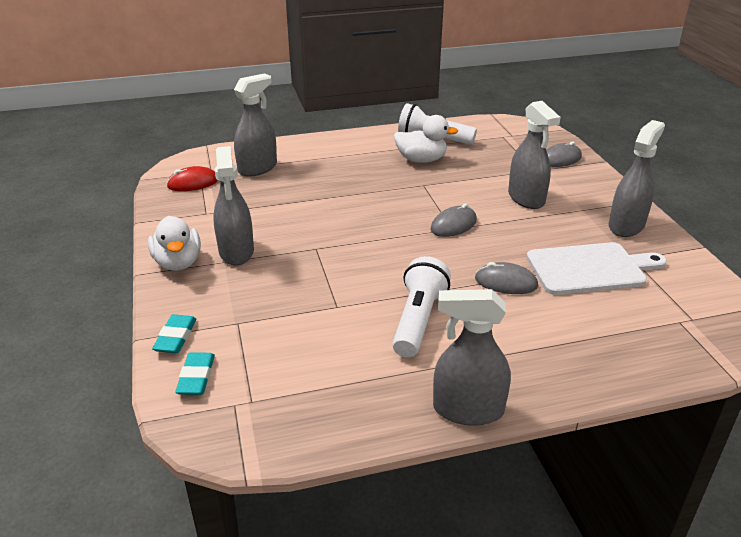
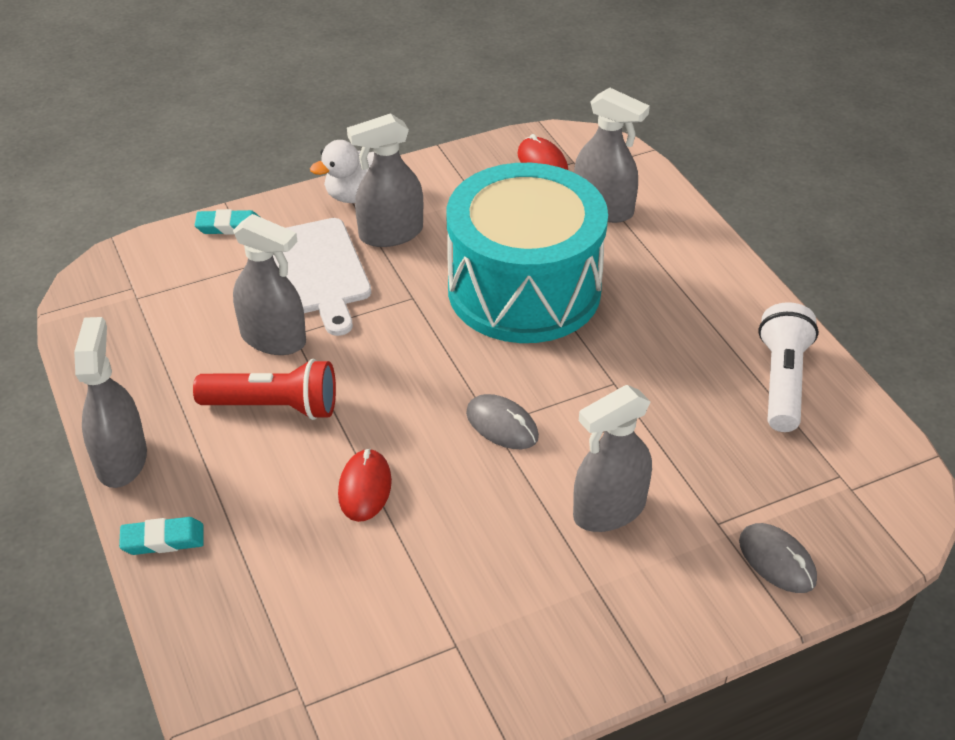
camera: 80 degrees right, 10 degrees up
turquoise eraser [175,352,215,395] -> turquoise eraser moved to [119,517,204,555]
white flashlight [392,256,451,358] -> red flashlight [193,359,336,420]
white duck [394,115,458,163] -> none
grey mouse [475,262,538,294] -> red mouse [338,448,392,522]
white cutting board [526,242,667,295] -> white cutting board moved to [273,218,371,336]
grey spray bottle [609,120,665,237] -> grey spray bottle moved to [233,214,306,355]
none -> turquoise drum [447,163,608,343]

